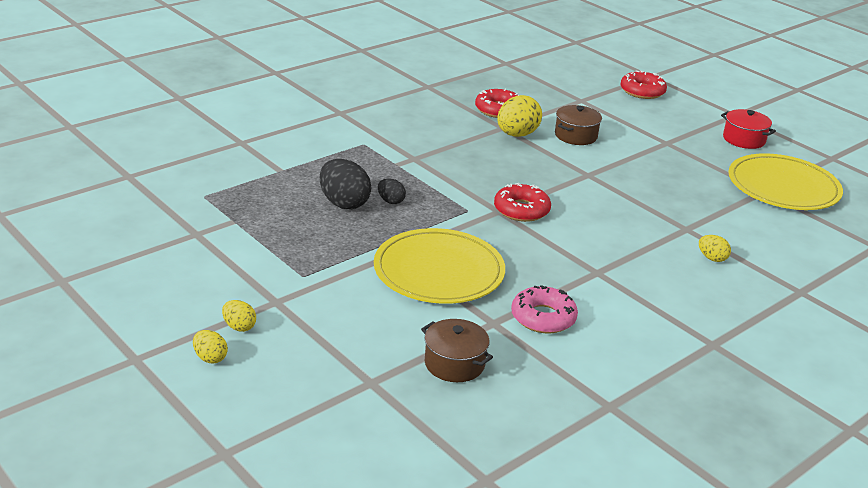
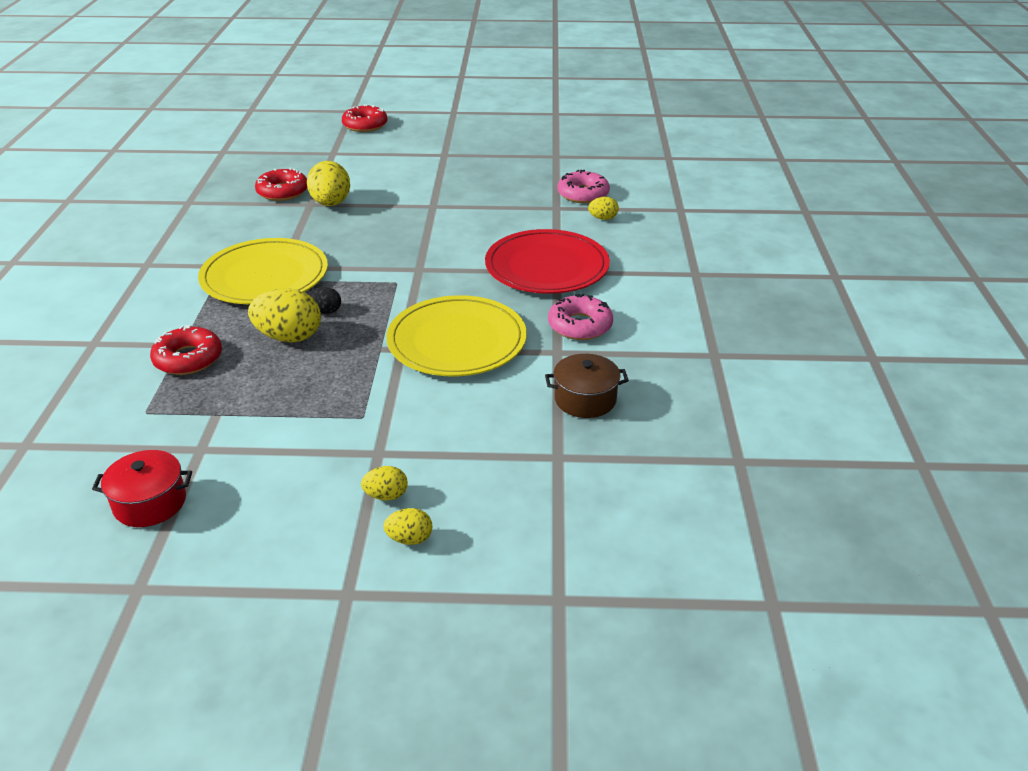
camera: 45 degrees left, 5 degrees up
black egg [320,159,371,210] -> yellow egg [248,288,321,342]
red donut [494,183,551,222] -> red donut moved to [150,325,222,375]
brown pot [555,105,602,145] -> none
red pot [721,109,776,149] -> red pot moved to [92,450,192,527]
yellow plate [728,153,843,210] -> yellow plate moved to [198,238,328,304]
none -> red plate [485,229,610,294]
none -> pink donut [557,170,610,203]

